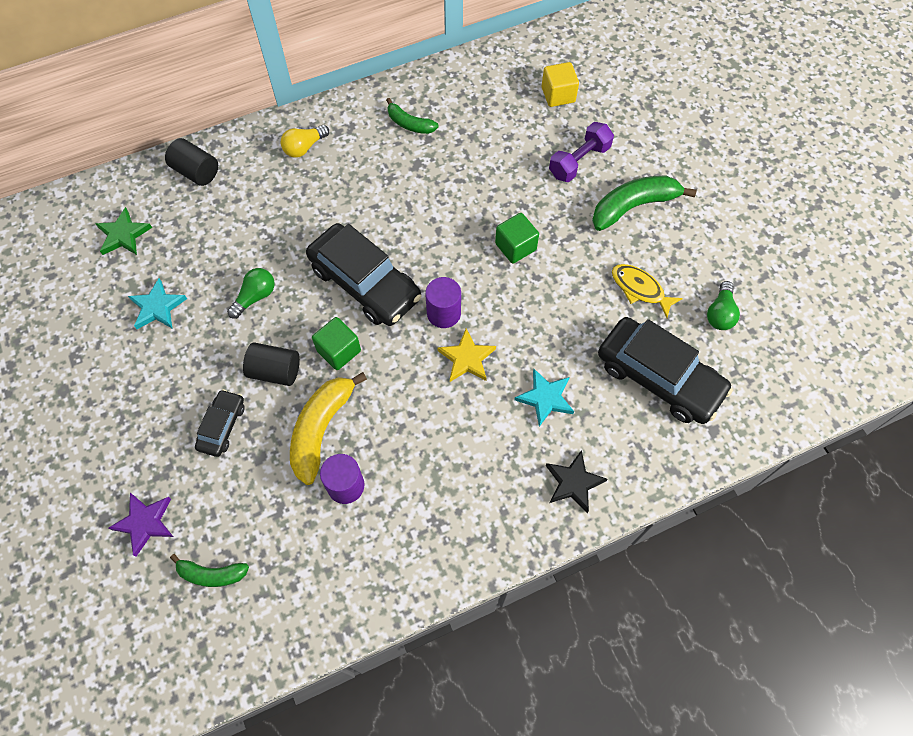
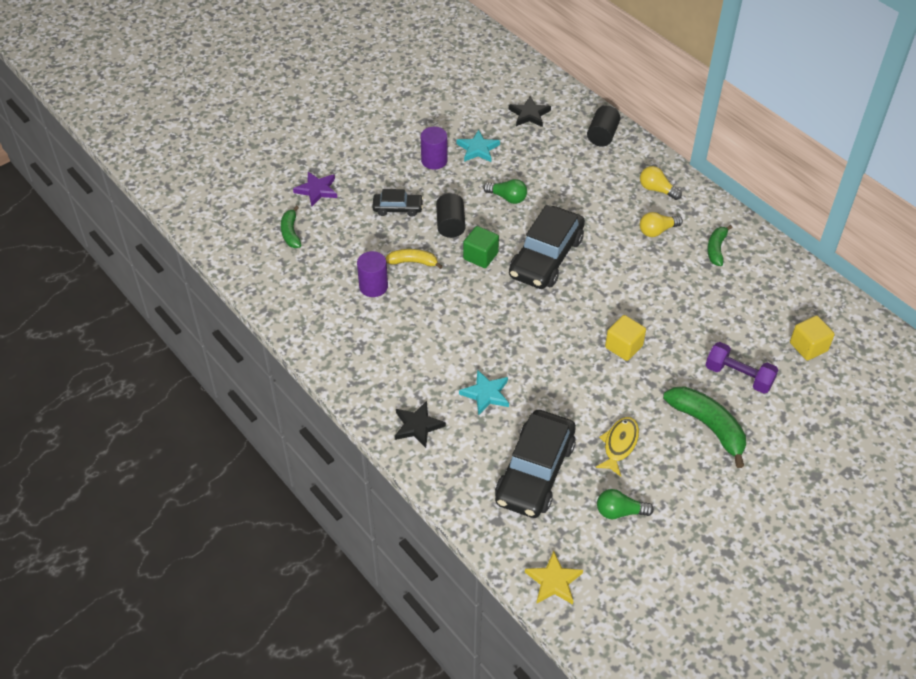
camera: 75 degrees right, 15 degrees down
green star [95,207,152,255] -> black star [509,96,551,127]
yellow banana [290,372,367,485] -> yellow banana [386,249,443,269], size x0.59
purple cylinder [425,277,461,328] -> purple cylinder moved to [421,127,448,169]
yellow star [438,328,496,382] -> yellow star moved to [525,551,583,604]
green cube [495,213,539,264] -> yellow cube [605,315,646,361]
none -> yellow light bulb [640,212,683,237]

